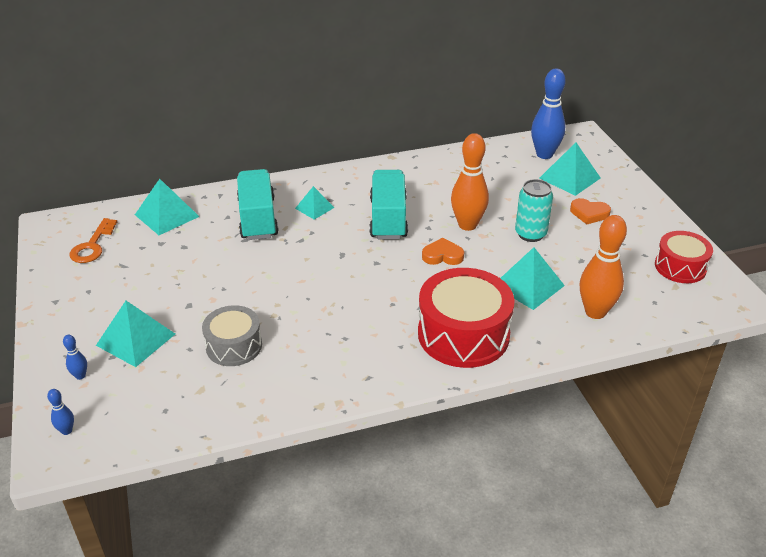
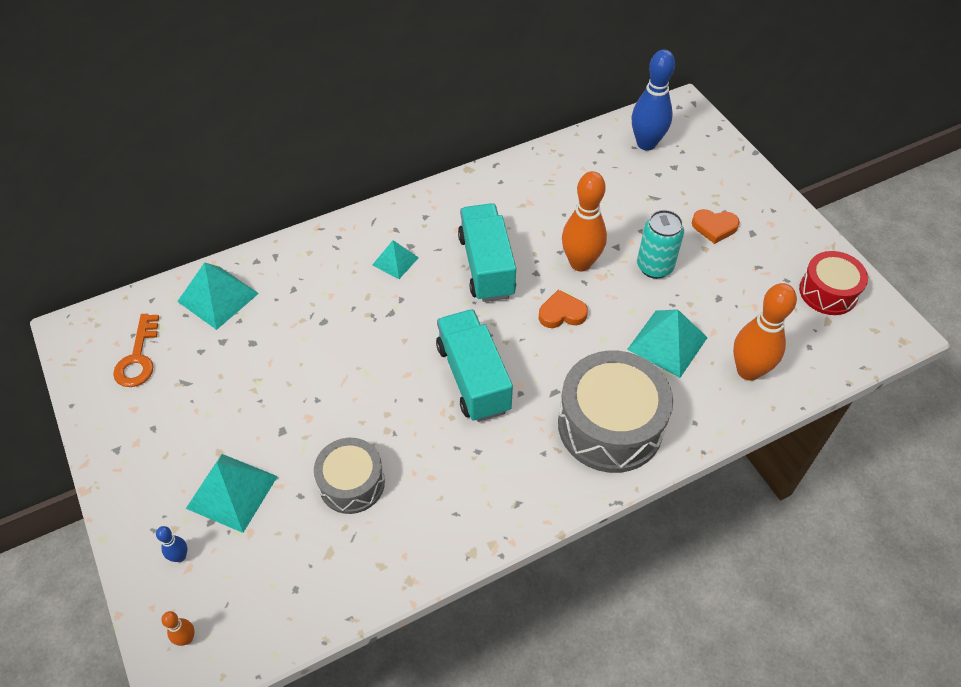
camera: 10 degrees left, 15 degrees up
blue bowling pin [47,389,74,435] -> orange bowling pin [161,611,195,646]
turquoise truck [237,169,279,240] -> turquoise truck moved to [436,309,513,422]
red drum [418,268,515,368] -> grey drum [558,350,673,473]
turquoise pyramid [539,142,601,196] -> none

